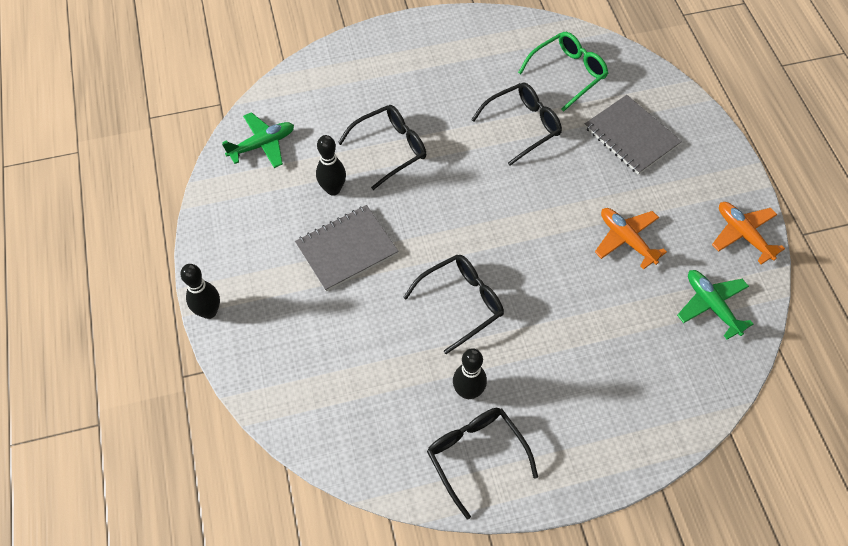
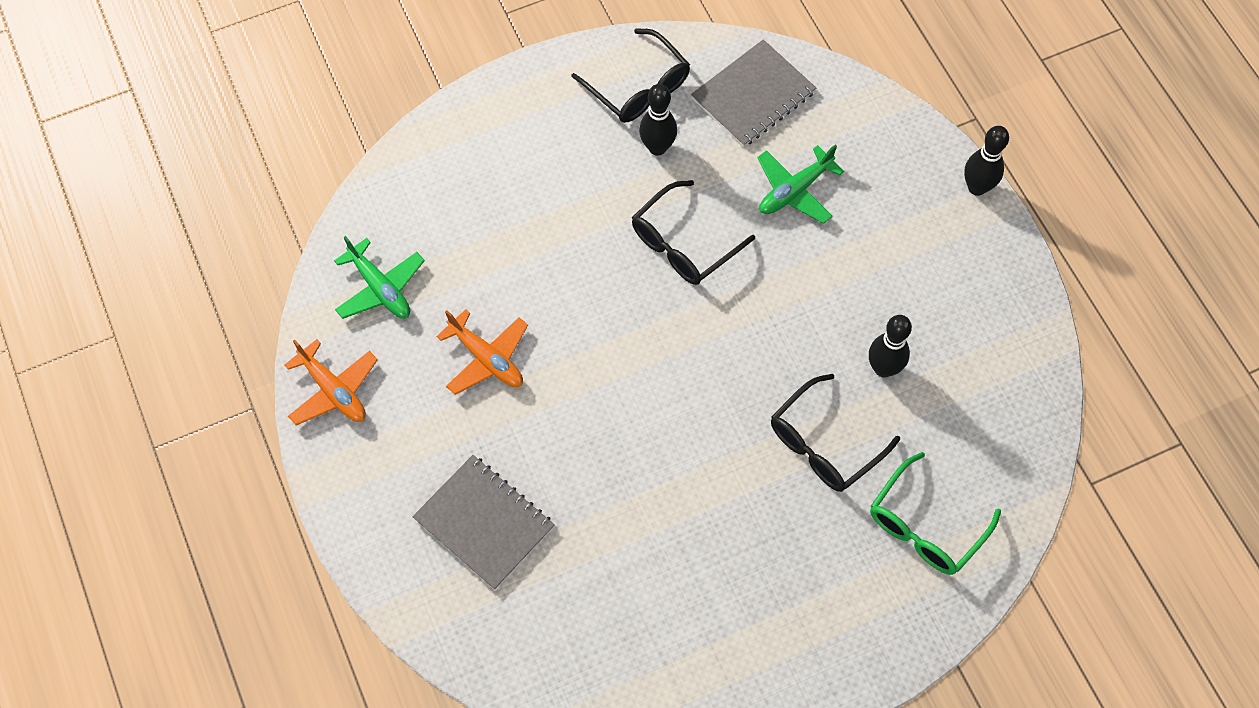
camera: 170 degrees right, 5 degrees up
green plane [222,112,294,168] -> green plane moved to [757,144,844,224]
grey notebook [295,205,399,291] -> grey notebook moved to [691,39,816,147]
black glasses [471,83,562,166] -> none
green glasses [518,32,608,112] -> green glasses moved to [870,452,1001,575]

